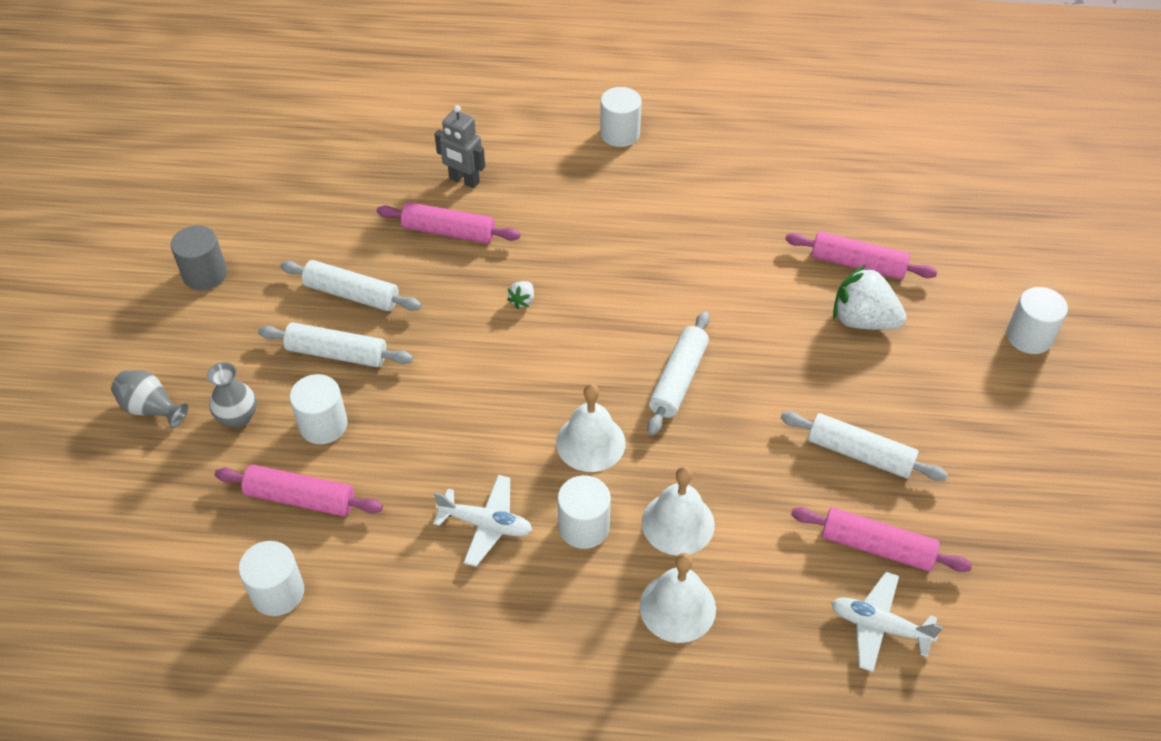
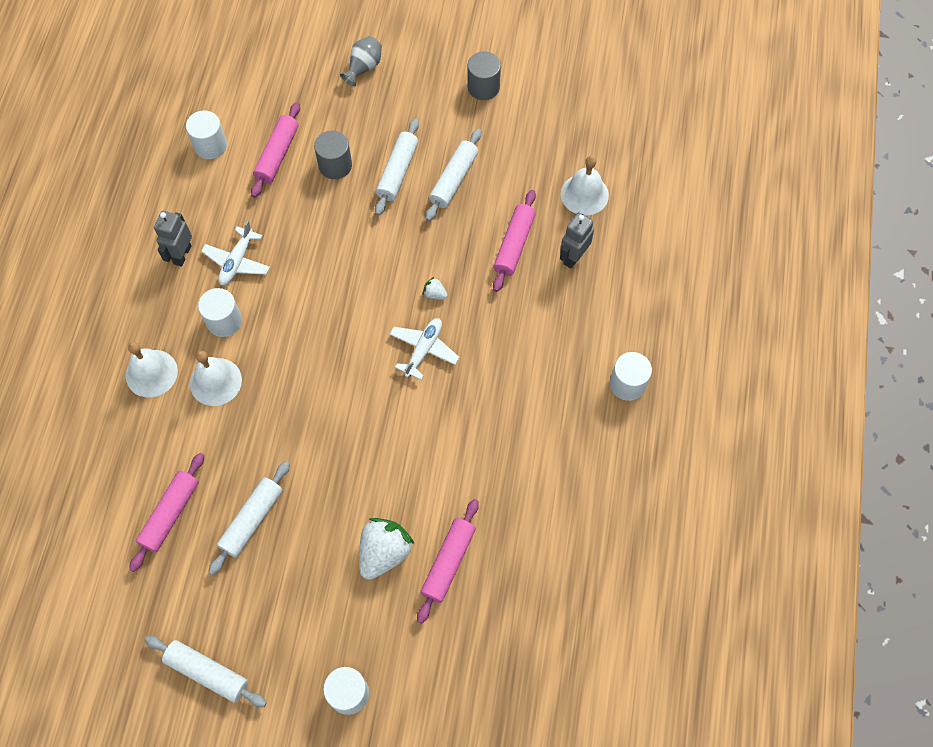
camera: 95 degrees right, 15 degrees up
grey vase [207,362,257,428] -> none
white cylinder [290,374,348,444] -> grey cylinder [314,130,352,179]
white bell [556,384,626,472] -> white bell moved to [561,156,609,216]
white rolling pin [647,311,710,436] -> white rolling pin moved to [144,636,267,707]
white plane [831,572,943,672] -> white plane moved to [390,318,460,380]
none -> grey robot [154,211,192,267]

